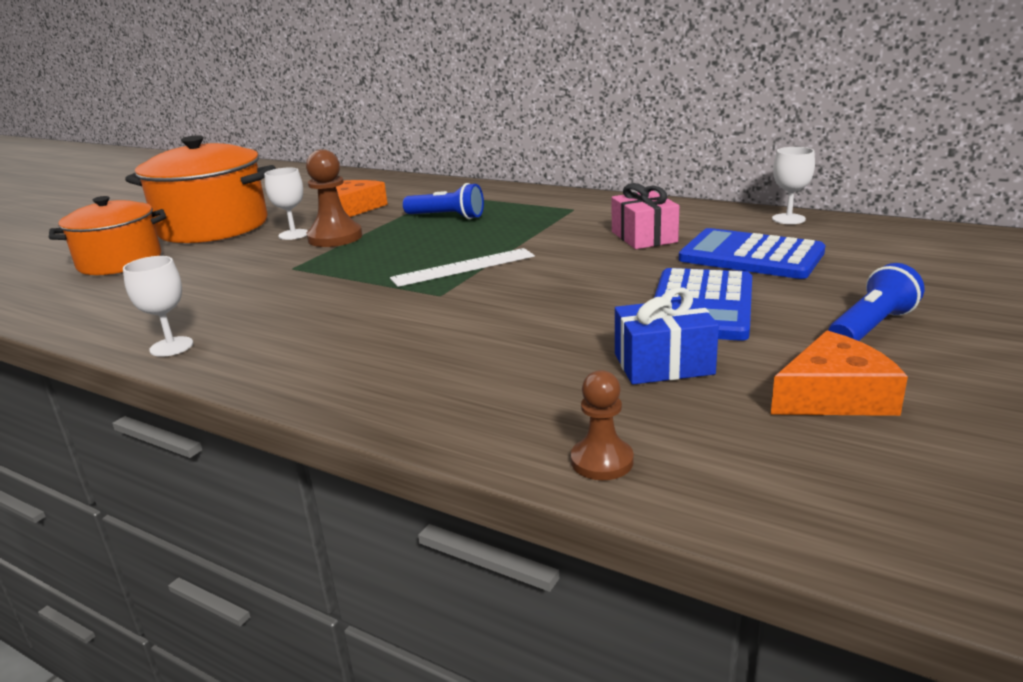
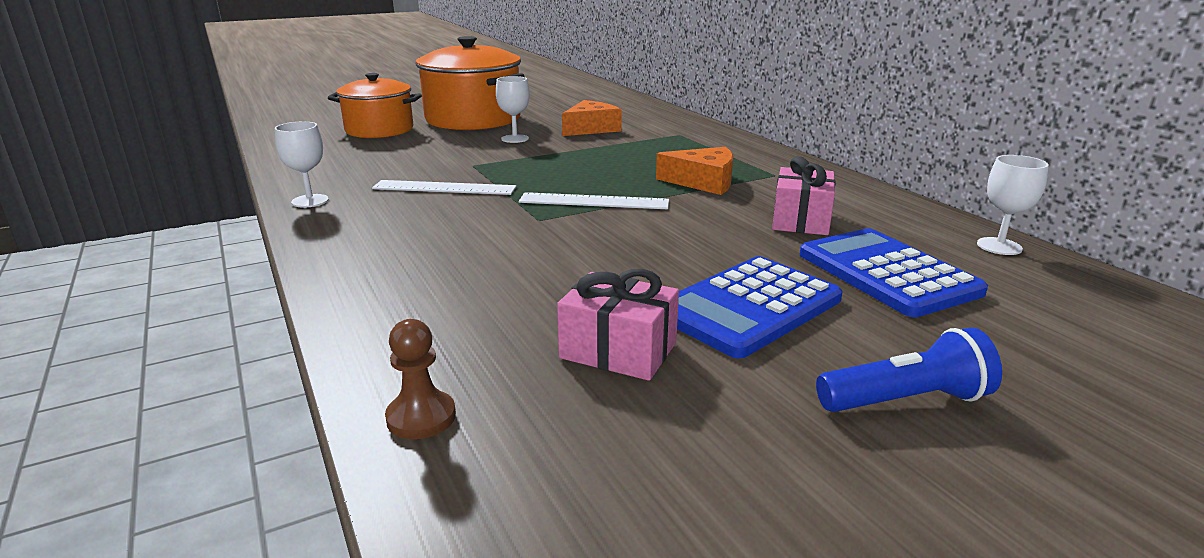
camera: 30 degrees right, 0 degrees up
brown pawn [306,149,362,247] -> none
blue flashlight [403,183,484,219] -> none
blue gift [615,287,719,384] -> pink gift [557,269,679,381]
orange cheese [771,330,908,416] -> orange cheese moved to [656,147,733,195]
none -> white ruler [372,180,517,195]

